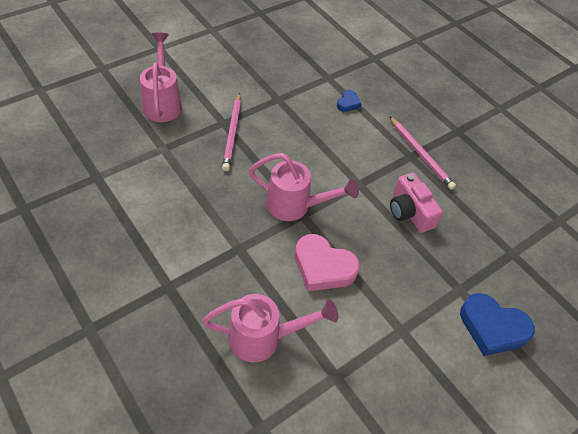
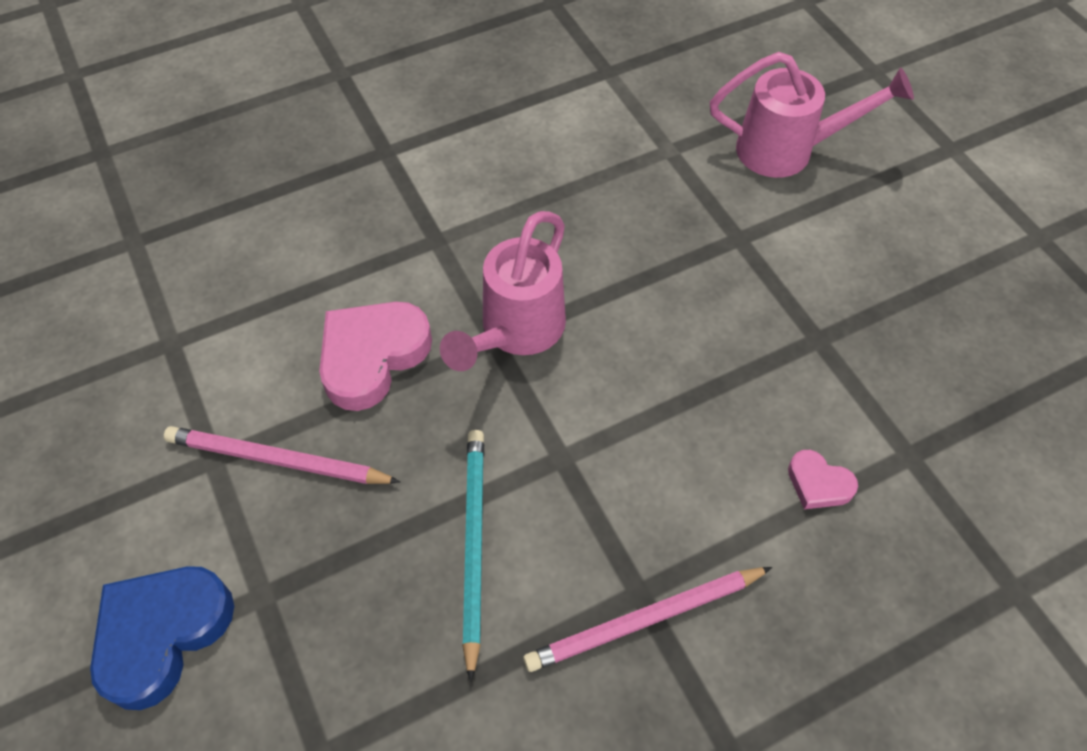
camera: 105 degrees right, 5 degrees up
pink watering can [202,294,338,363] -> none
pink pencil [222,93,241,171] -> pink pencil moved to [164,426,400,484]
blue heart [337,90,361,112] -> pink heart [788,450,858,509]
pink camera [390,172,443,233] -> turquoise pencil [462,430,484,682]

